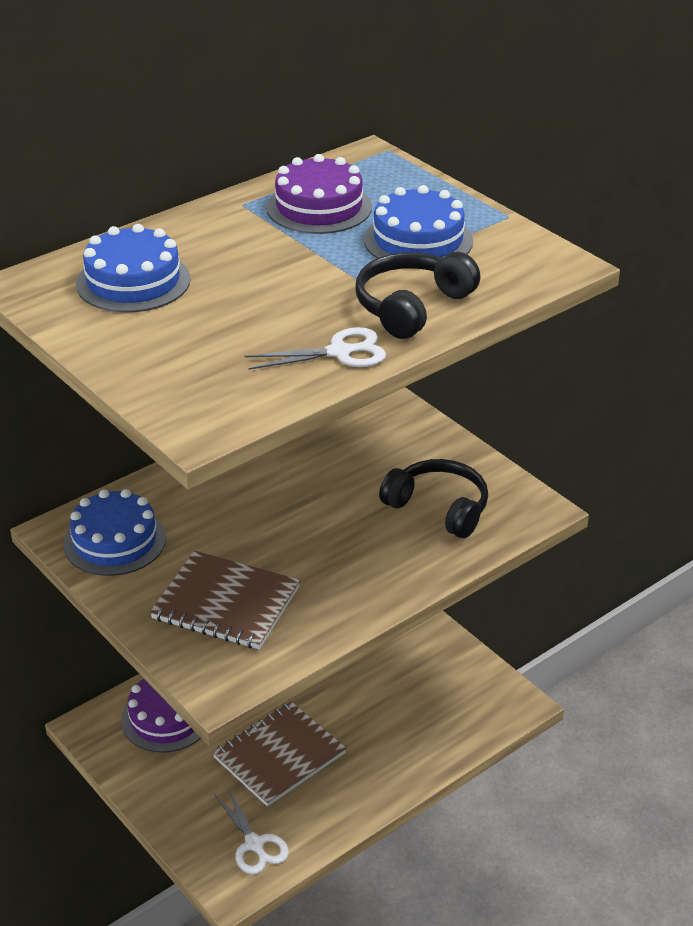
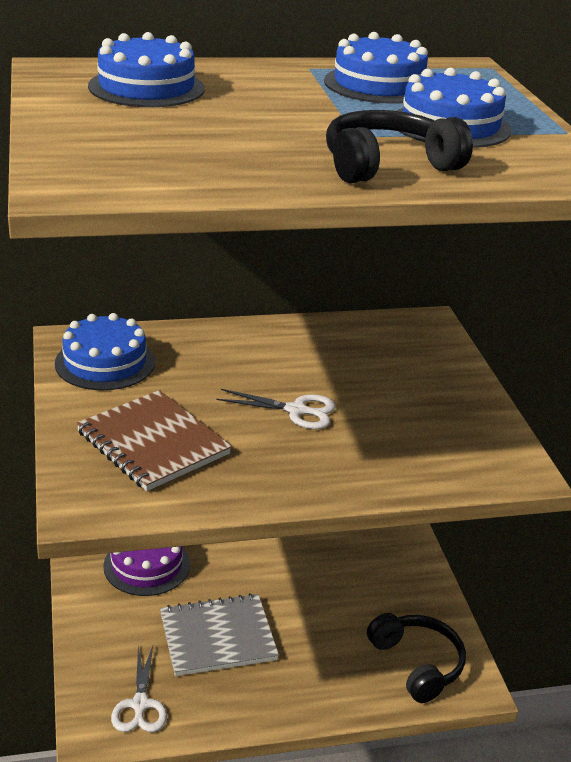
camera: 25 degrees right, 5 degrees down
brown notebook [213,701,346,807] -> grey notebook [160,593,279,676]
white scissors [245,327,386,370] -> white scissors moved to [216,389,336,429]
purple cake [266,154,372,234] -> blue cake [324,32,428,104]
black headphones [379,459,488,538] -> black headphones moved to [367,613,466,703]

